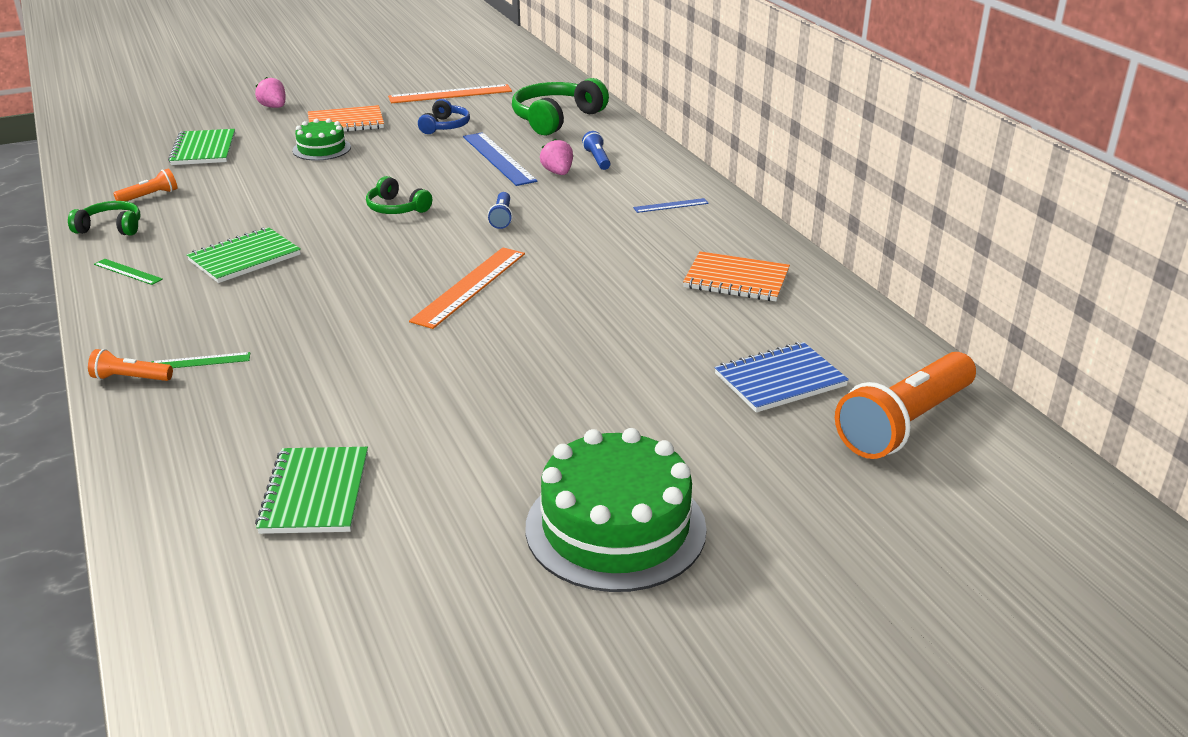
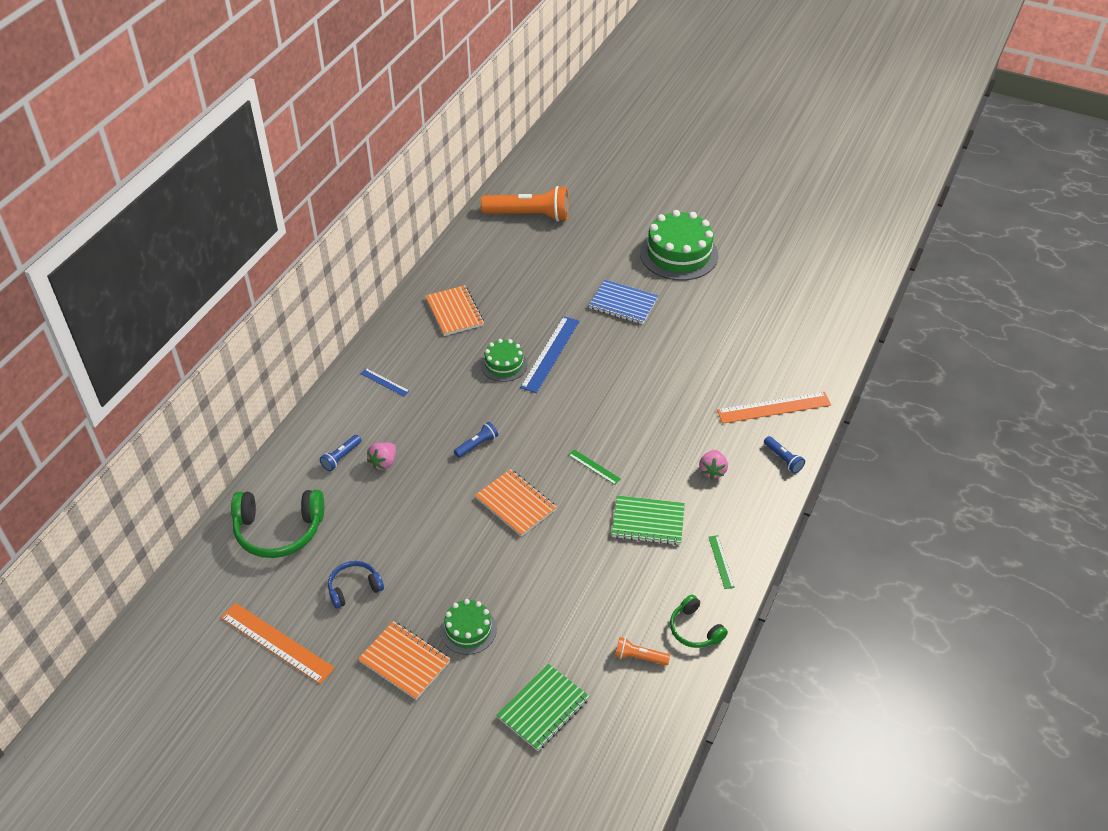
camera: 130 degrees left, 15 degrees up
orange flashlight [88,349,173,381] -> blue flashlight [764,436,805,473]
green ruler [152,352,250,368] -> green ruler moved to [569,449,621,485]
pink strawberry [255,77,286,108] -> pink strawberry moved to [699,450,728,479]
green notebook [255,447,368,534] -> none
green headphones [366,176,432,214] -> orange notebook [475,469,557,537]
orange ruler [409,247,525,329] -> orange ruler moved to [717,392,831,424]
blue ruler [463,132,537,186] -> blue ruler moved to [520,316,579,393]
blue notebook [714,342,849,413] -> blue notebook moved to [589,280,658,324]
none -> green cake [481,339,527,382]

